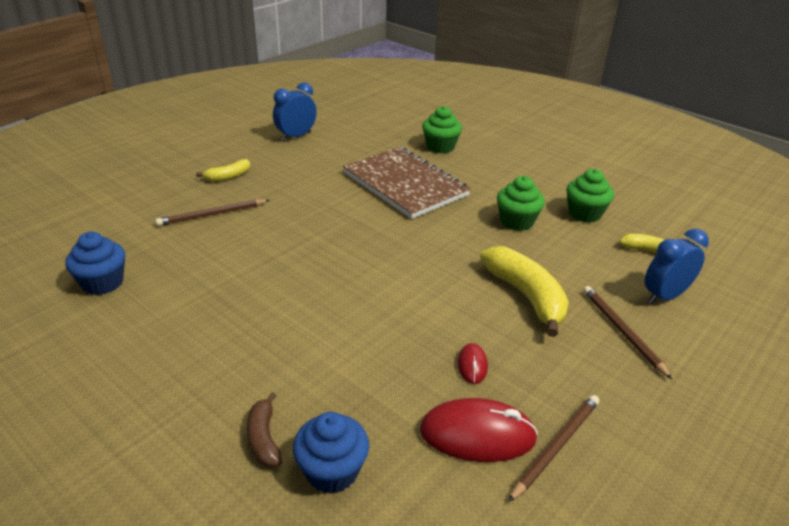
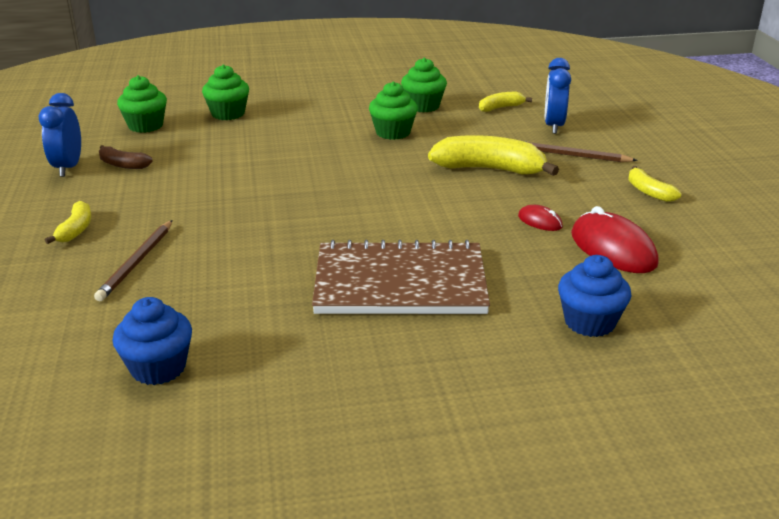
camera: 50 degrees left, 5 degrees down
brown banana [247,392,282,468] -> brown banana moved to [99,145,153,169]
brown notebook [343,147,471,219] -> brown notebook moved to [312,240,490,314]
red mouse [420,398,538,462] -> red mouse turned 75 degrees counterclockwise [571,206,659,273]
brown pencil [508,395,599,502] -> none
none -> green cupcake [117,75,167,133]
none -> yellow banana [628,166,682,202]

